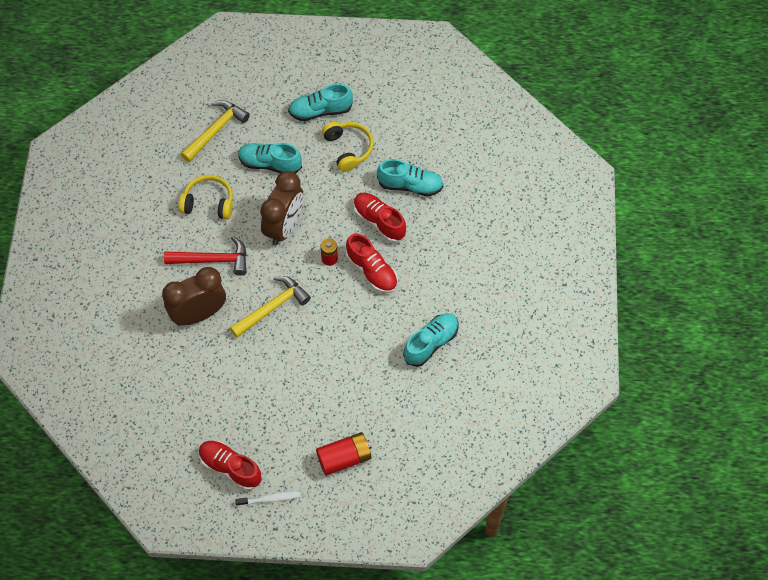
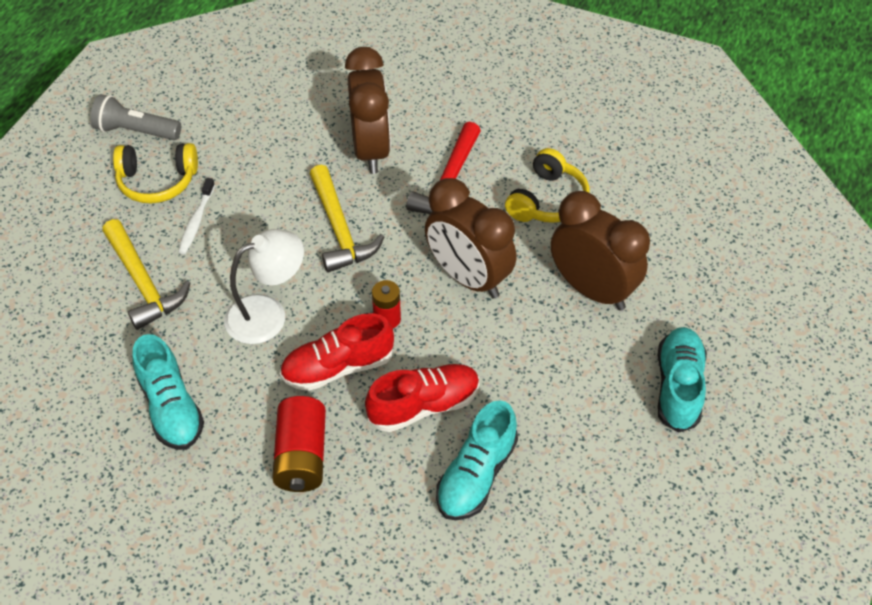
camera: 110 degrees right, 10 degrees down
yellow hammer [181,100,250,162] -> yellow hammer moved to [102,219,191,330]
red shoe [199,441,262,490] -> grey flashlight [90,94,181,140]
white toothbrush [235,491,301,506] -> white toothbrush moved to [178,178,215,254]
turquoise shoe [238,143,302,174] -> brown clock [551,191,650,310]
red battery [316,432,372,475] -> red battery moved to [272,396,326,492]
yellow headphones [322,122,373,172] -> yellow headphones moved to [113,143,198,203]
none -> white lamp [224,229,304,344]

